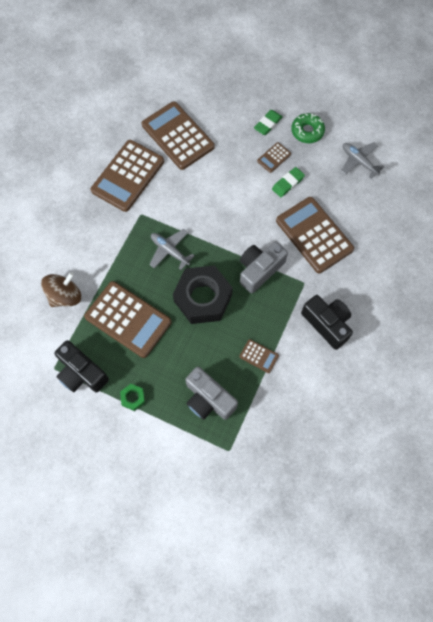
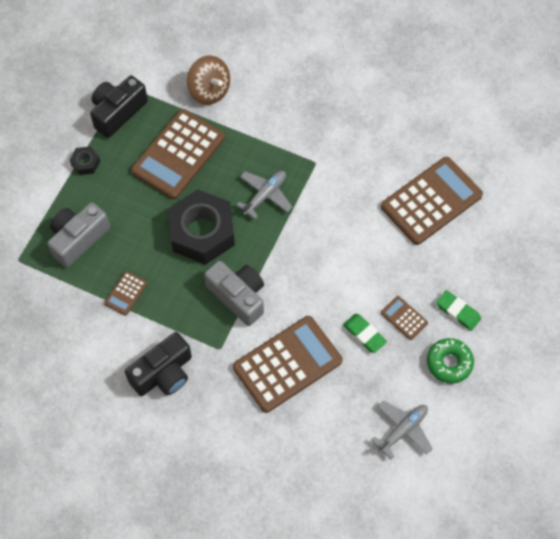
camera: 90 degrees right, 5 degrees down
brown calculator [90,140,164,212] -> none
green nut [120,384,145,411] -> black nut [70,146,100,175]

